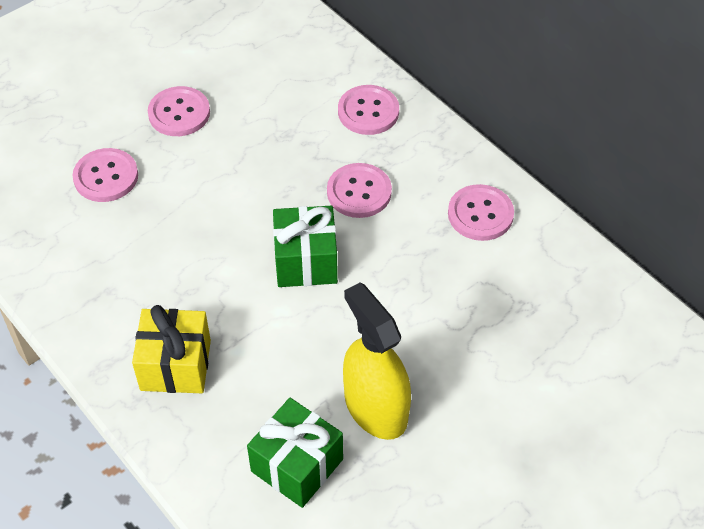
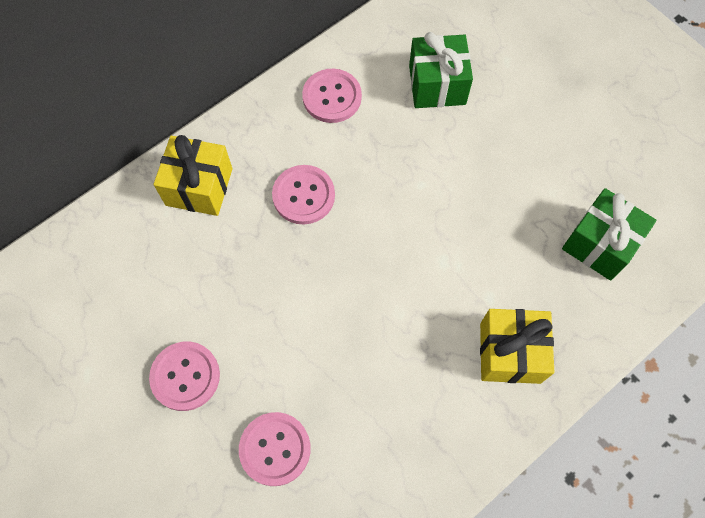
camera: 90 degrees left, 15 degrees up
green gift [273,206,338,287] -> green gift moved to [409,32,473,108]
pink button [338,85,399,135] -> yellow gift [154,135,232,216]
yellow spray bottle [343,282,411,440] -> none

